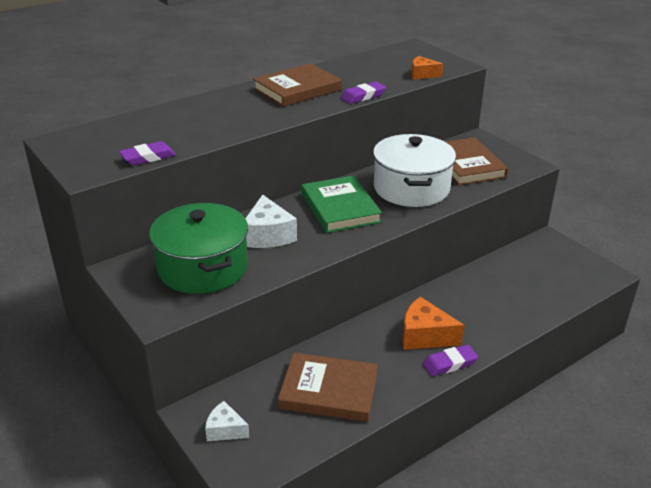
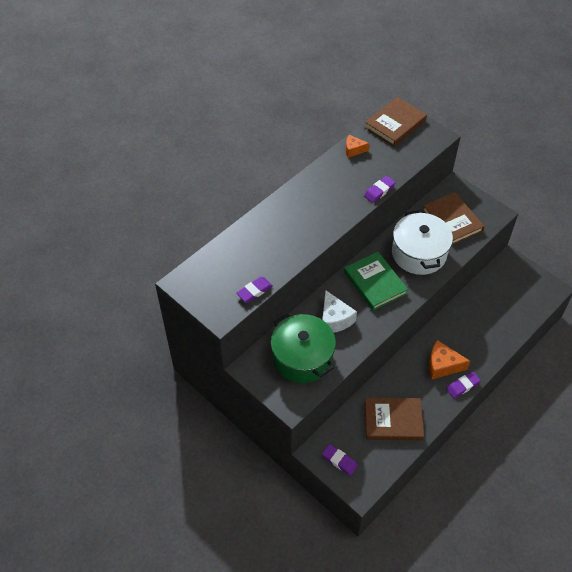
camera: 10 degrees left, 20 degrees up
white cheese [205,401,249,441] -> purple eraser [322,444,358,476]
brown book [253,63,342,107] -> brown book moved to [365,97,427,146]
orange cheese [412,56,443,80] -> orange cheese moved to [346,135,370,158]

